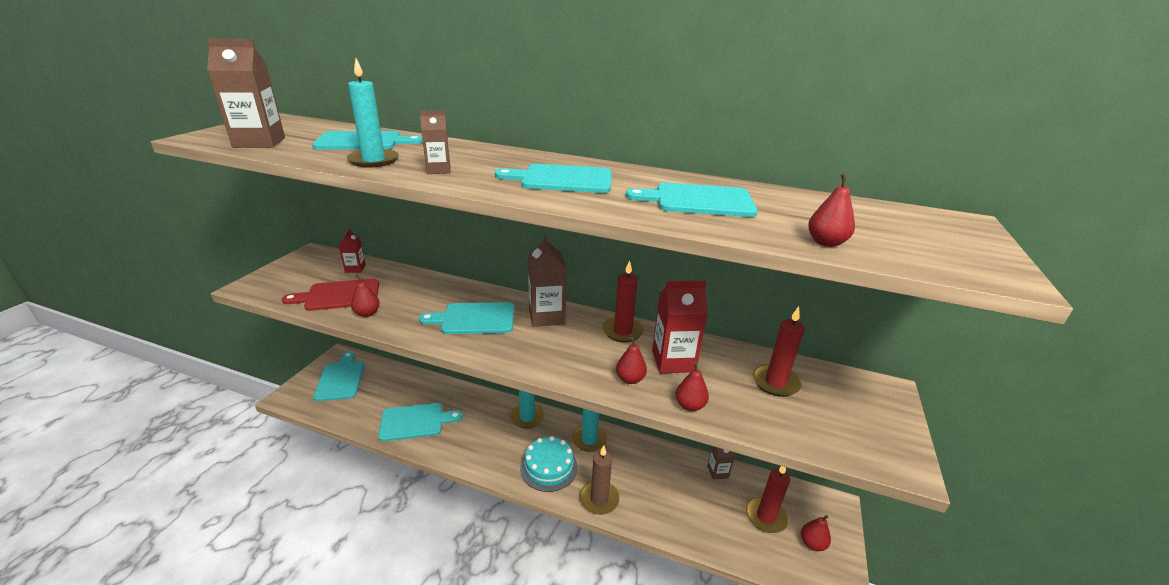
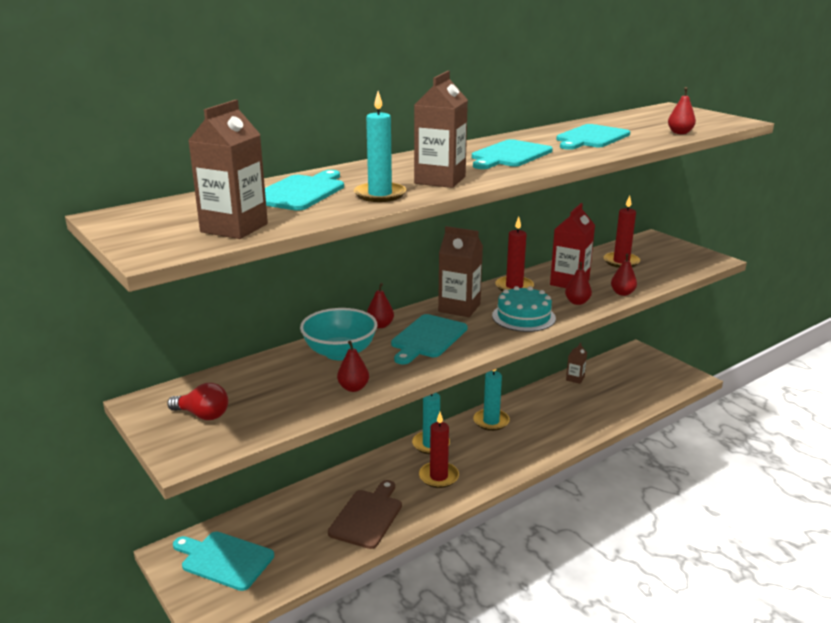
camera: 55 degrees left, 5 degrees down
red cutting board [282,278,379,311] -> none
red carton [339,229,366,273] -> none
turquoise cutting board [379,403,462,441] -> brown cutting board [328,480,402,549]
brown carton [420,111,451,174] -> brown carton [414,71,468,188], size x1.81
turquoise cake [520,436,578,492] -> turquoise cake moved to [492,286,556,332]
brown candle [580,445,620,515] -> none
red candle [746,466,790,533] -> red candle moved to [419,412,459,488]
red pear [801,515,831,551] -> red pear moved to [367,283,394,328]
none -> red light bulb [167,383,228,420]
none -> turquoise bowl [300,308,377,360]

